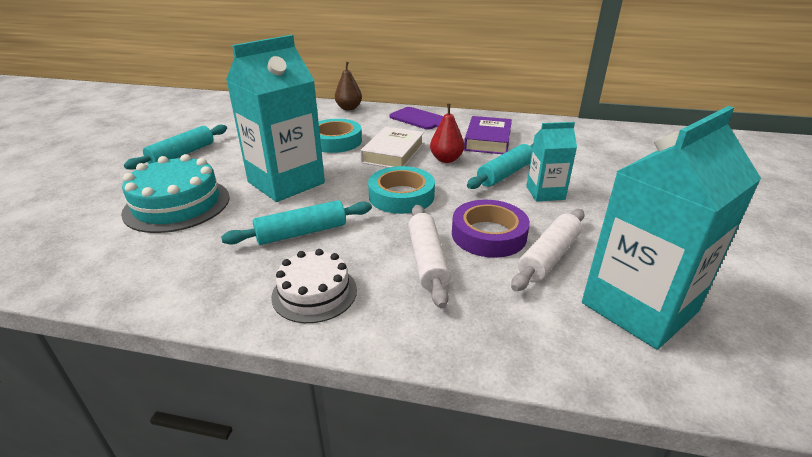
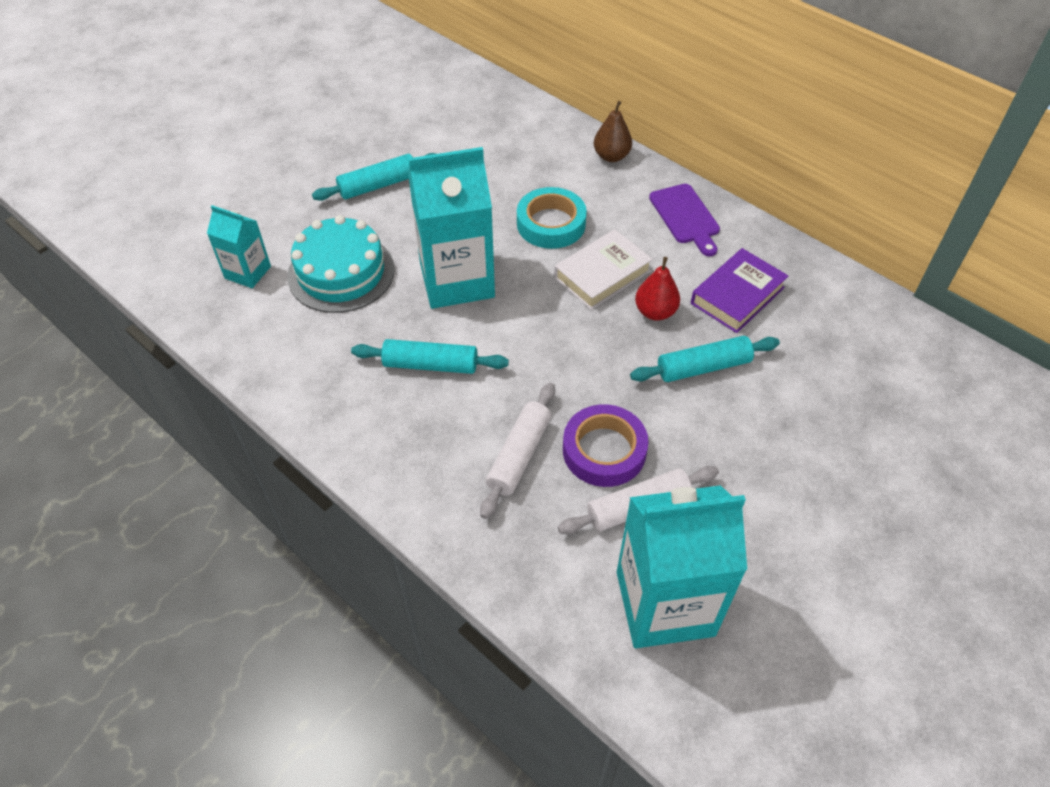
camera: 30 degrees right, 20 degrees up
white cake [272,249,357,323] -> none
turquoise tape [368,166,435,214] -> none
turquoise carton [526,122,577,201] -> turquoise carton moved to [207,205,271,288]

